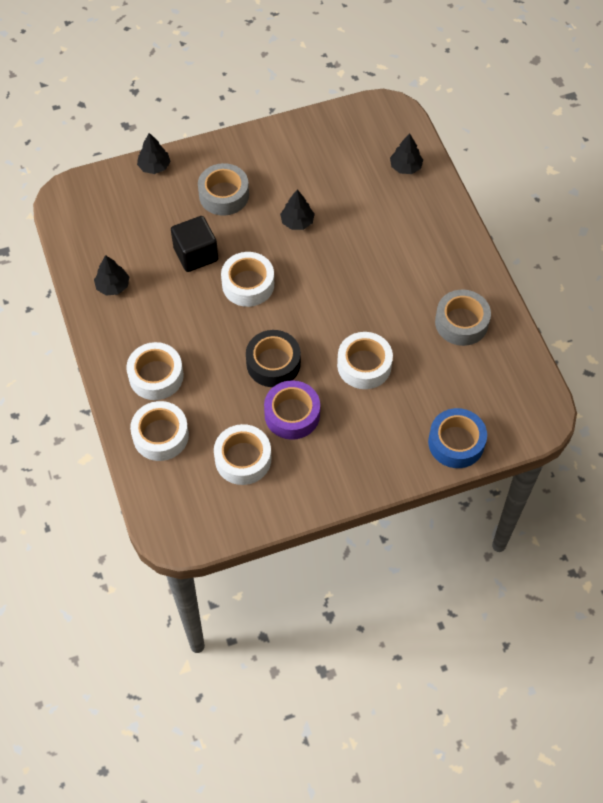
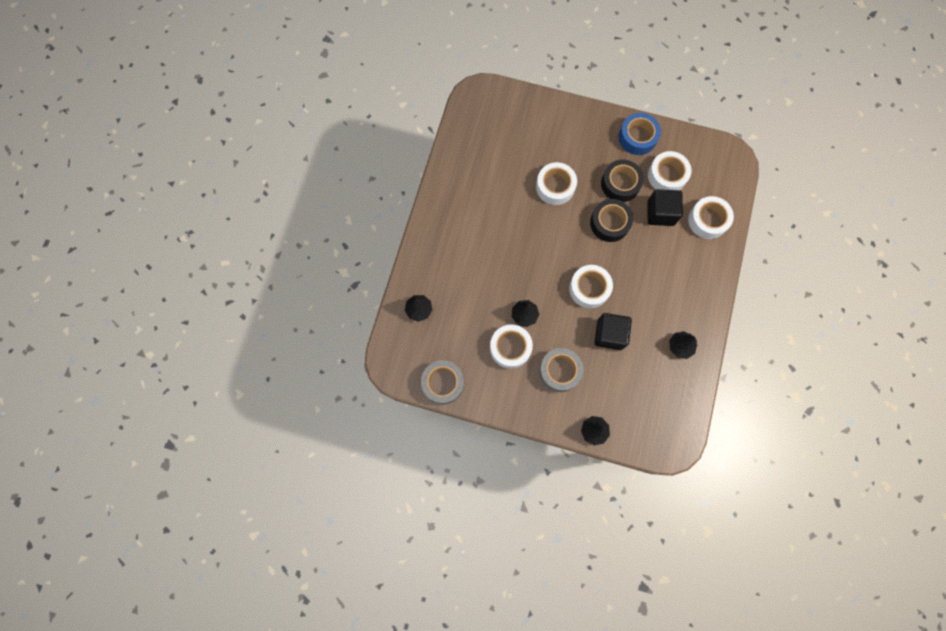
camera: 145 degrees left, 15 degrees up
white tape [126,342,184,400] -> white tape moved to [490,324,533,369]
purple tape [264,380,320,440] -> black tape [601,159,644,202]
blue tape [428,408,487,468] -> blue tape moved to [619,113,661,155]
grey tape [435,290,491,346] -> grey tape moved to [421,360,464,405]
none -> black cube [647,189,683,226]

